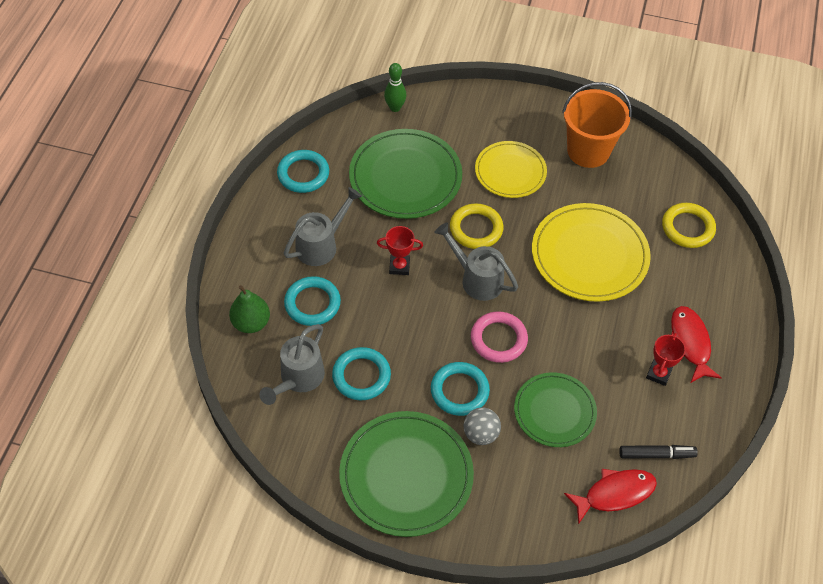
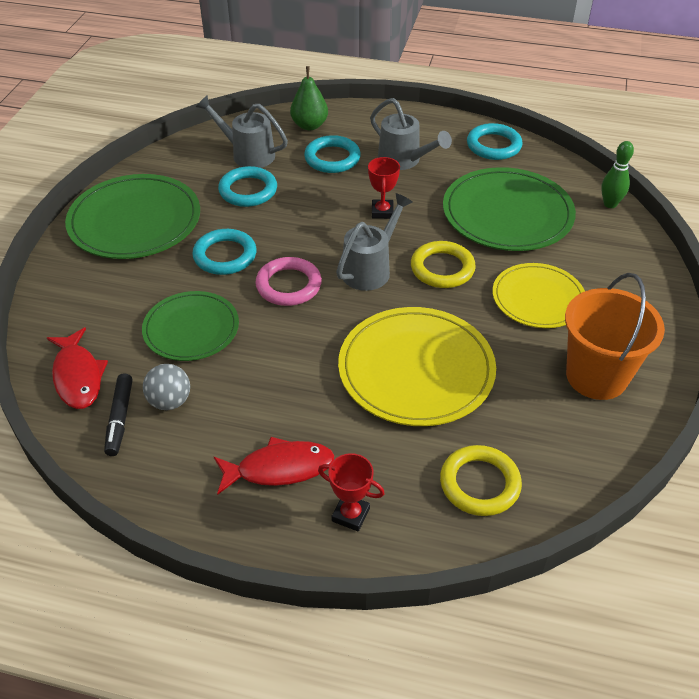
camera: 90 degrees right, 10 degrees down
grey ball [464,407,501,445] -> grey ball moved to [143,364,190,410]
red trophy [646,333,686,386] -> red trophy moved to [318,453,385,531]

